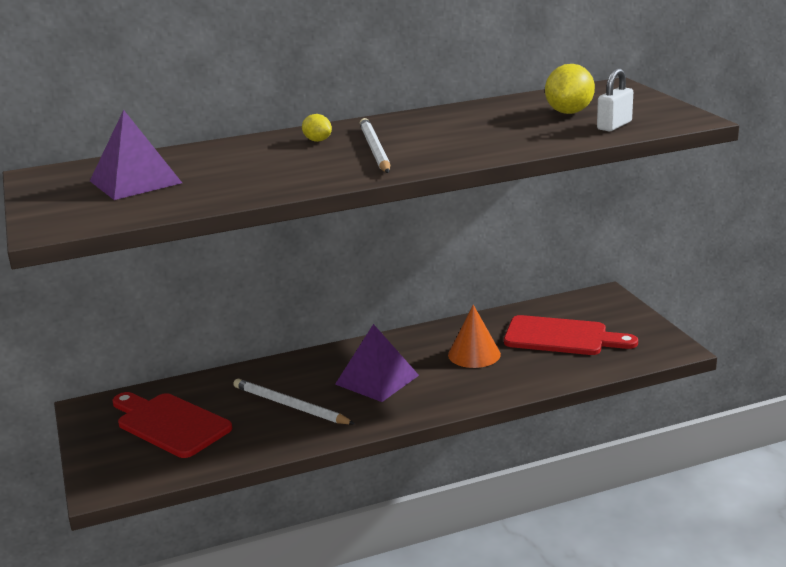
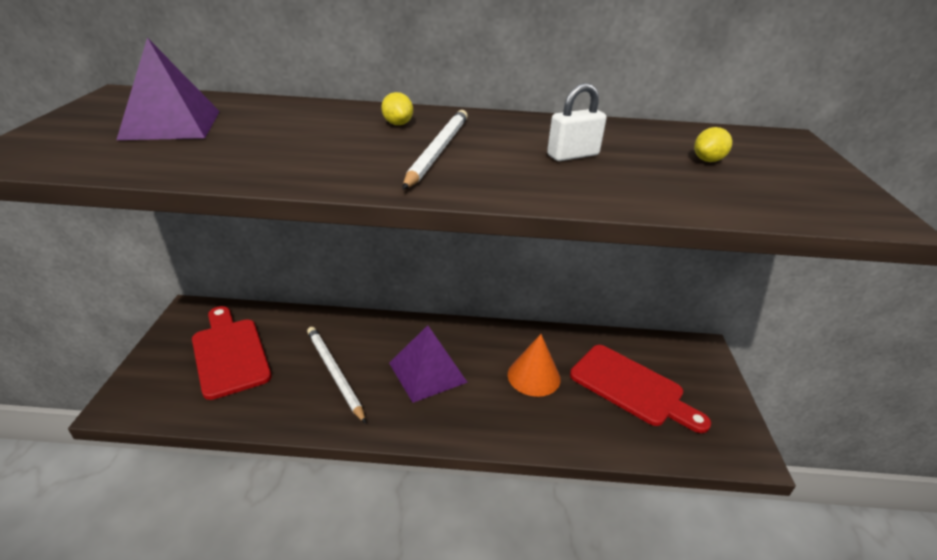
camera: 20 degrees right, 10 degrees up
yellow lemon [545,64,595,114] -> yellow lemon [694,127,732,162], size x0.54
white padlock [597,68,633,131] -> white padlock moved to [547,83,607,161]

